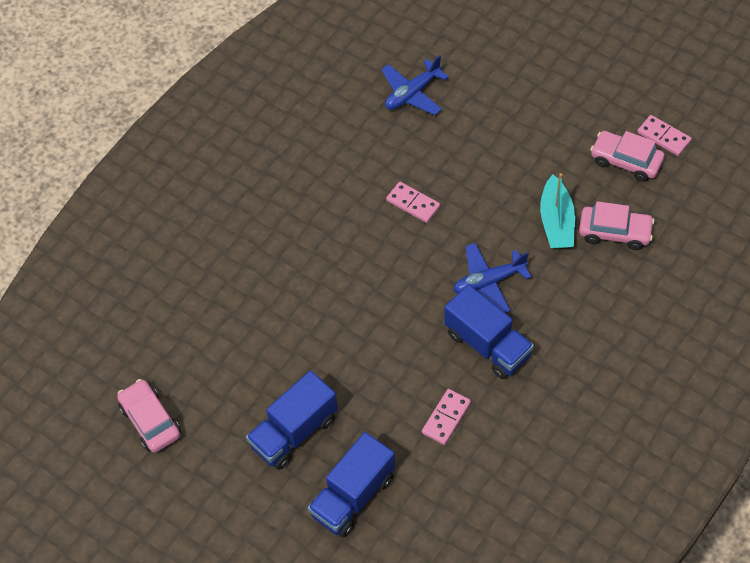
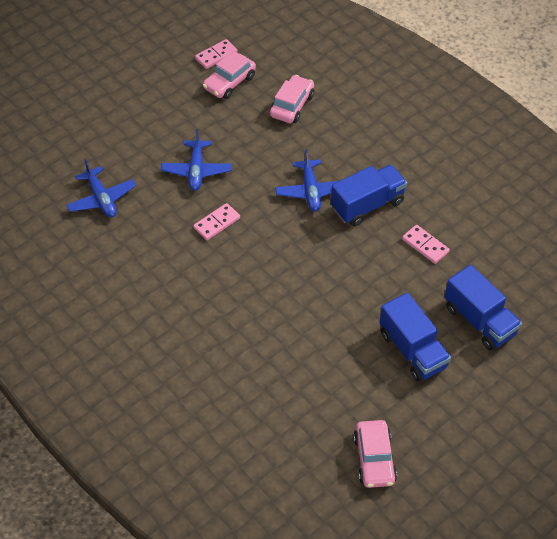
camera: 80 degrees left, 5 degrees down
pink car [117,379,181,453] -> pink car turned 75 degrees counterclockwise [353,420,397,488]
turquoise boat [540,173,575,248] -> none
none -> blue plane [161,129,232,191]

